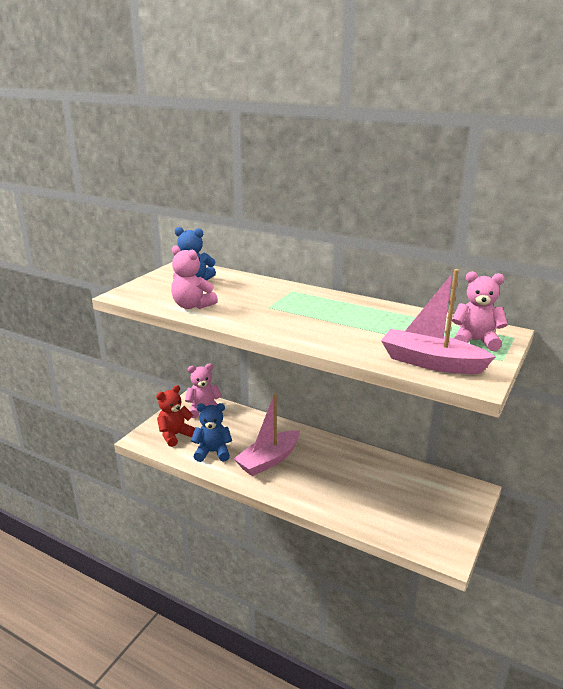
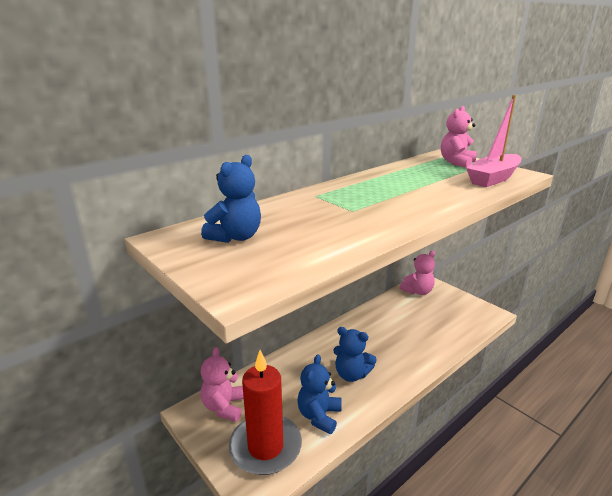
camera: 70 degrees left, 0 degrees up
red teddy bear [156,385,195,447] -> red candle [229,350,302,475]
pink teddy bear [171,245,218,309] -> pink teddy bear moved to [400,251,435,295]
pink boat [234,393,300,476] -> blue teddy bear [333,327,377,382]

